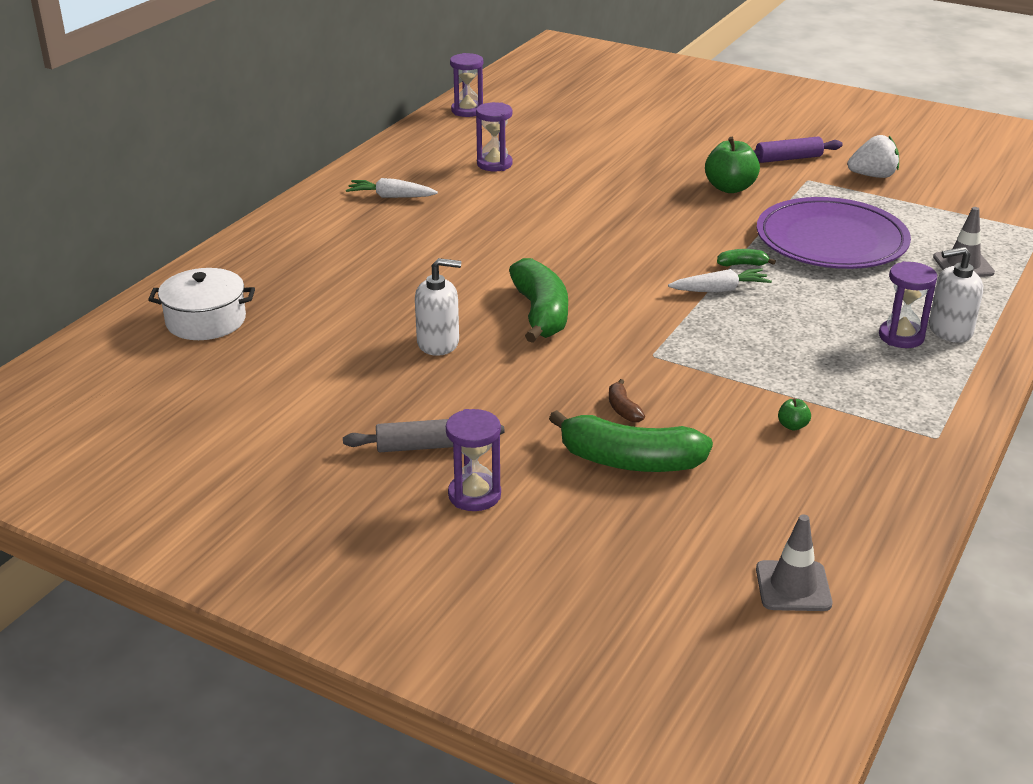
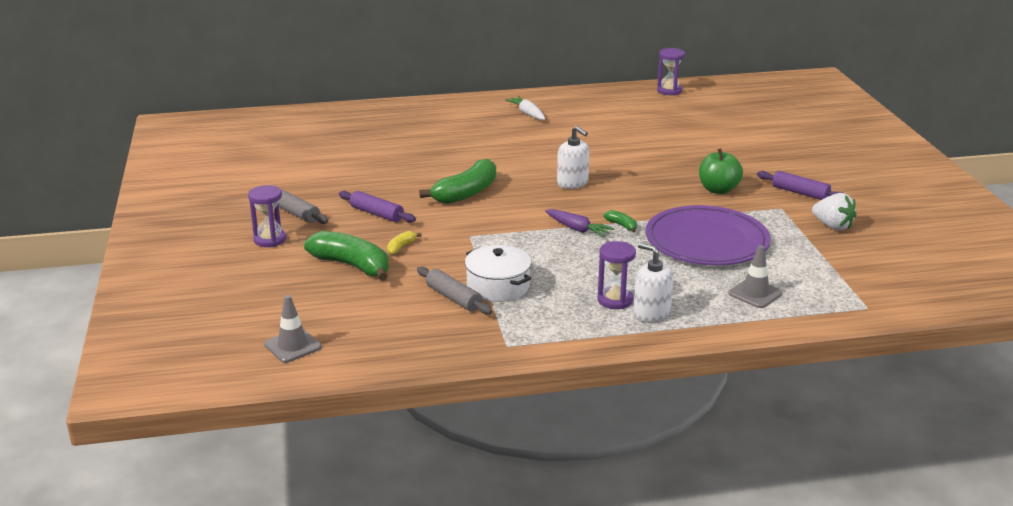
camera: 50 degrees right, 5 degrees down
white pot [148,268,255,340] -> white pot moved to [465,245,532,302]
white soap dispenser [415,258,461,356] -> white soap dispenser moved to [557,126,590,189]
purple hourglass [476,102,512,171] -> none
green banana [549,410,713,472] -> green banana turned 150 degrees clockwise [304,231,389,281]
brown banana [609,379,645,422] -> yellow banana [387,231,422,255]
white carrot [668,268,772,292] -> purple carrot [545,209,615,237]
green apple [778,399,811,431] -> grey rolling pin [417,266,492,314]
none -> purple rolling pin [339,191,416,223]

